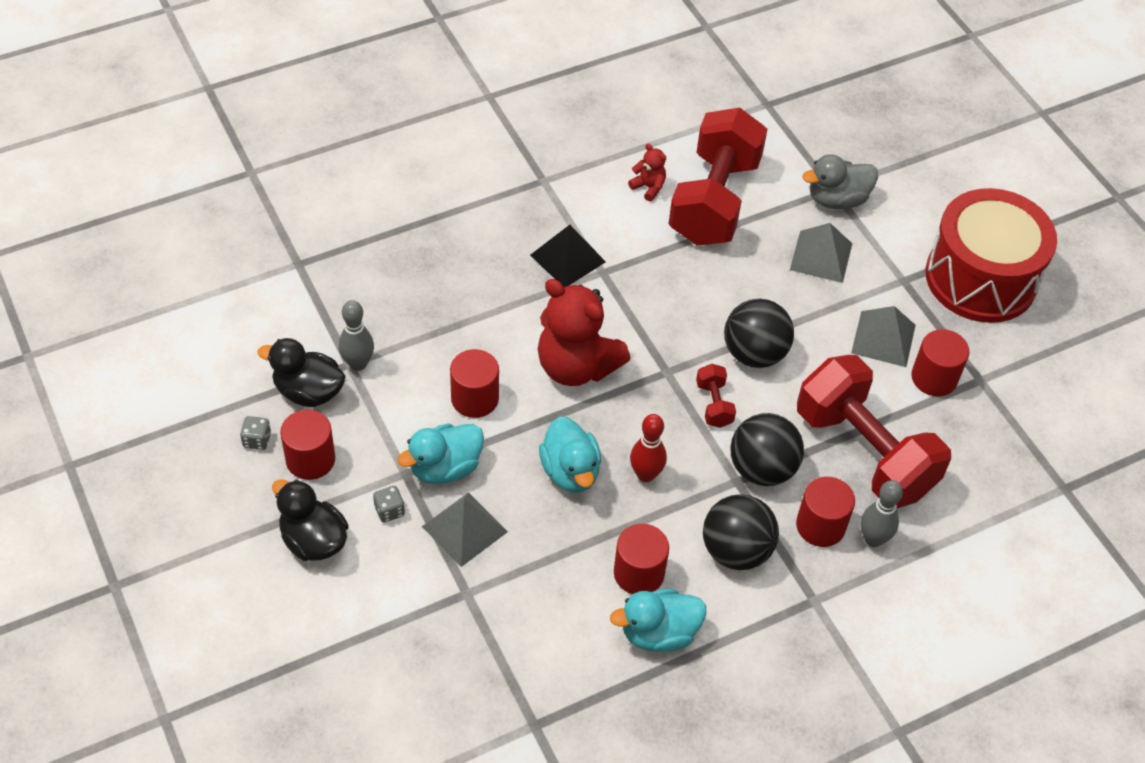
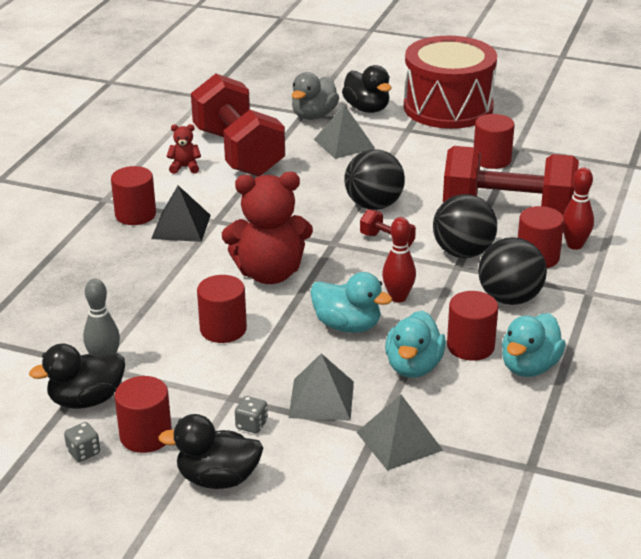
camera: 40 degrees left, 20 degrees down
turquoise duck [397,424,484,484] -> turquoise duck moved to [385,310,446,378]
grey pyramid [851,306,916,367] -> grey pyramid moved to [357,395,443,471]
grey bowling pin [861,480,903,547] -> red bowling pin [563,167,594,250]
none -> red cylinder [111,166,156,225]
none -> black duck [342,65,392,113]

